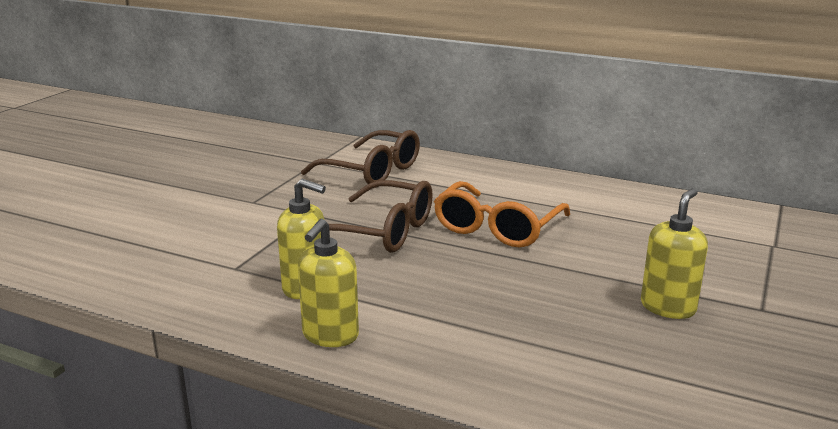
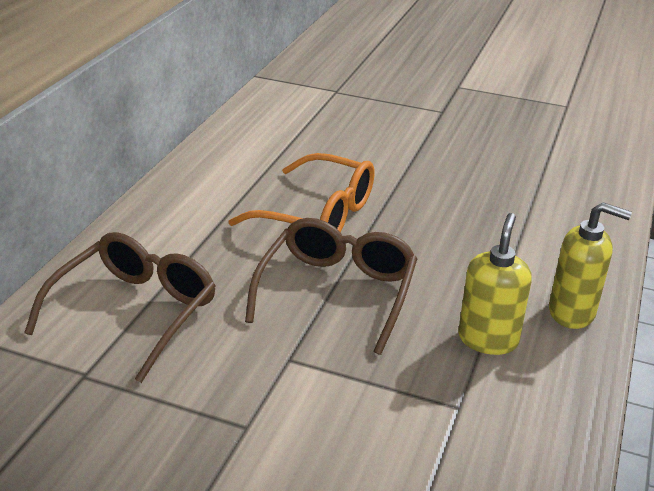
camera: 95 degrees left, 10 degrees up
yellow soap dispenser [641,188,708,319] -> none

